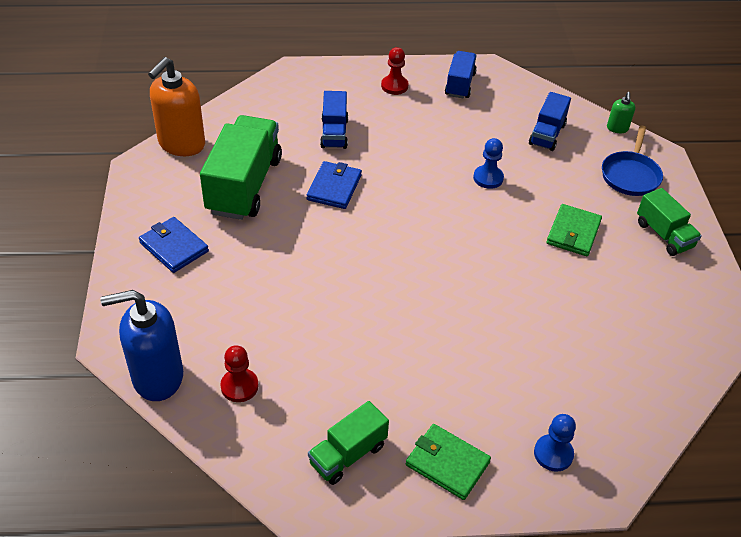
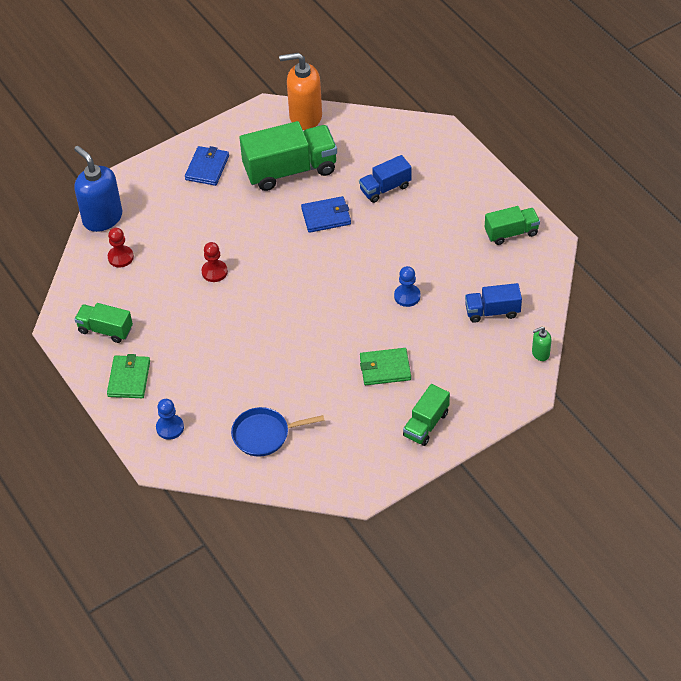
camera: 65 degrees right, 5 degrees up
red pawn [381,47,409,95] -> red pawn moved to [201,242,228,282]
blue truck [445,51,477,99] -> green truck [485,206,540,245]
blue pan [602,126,663,196] -> blue pan moved to [231,407,325,457]

